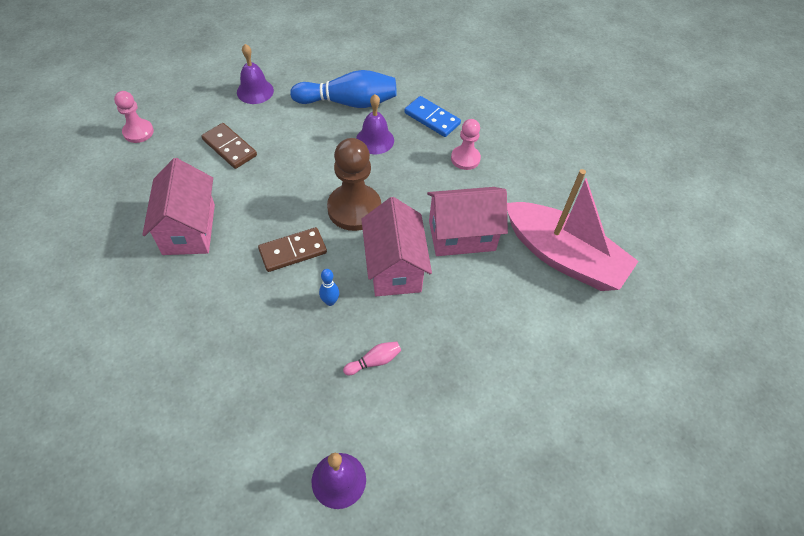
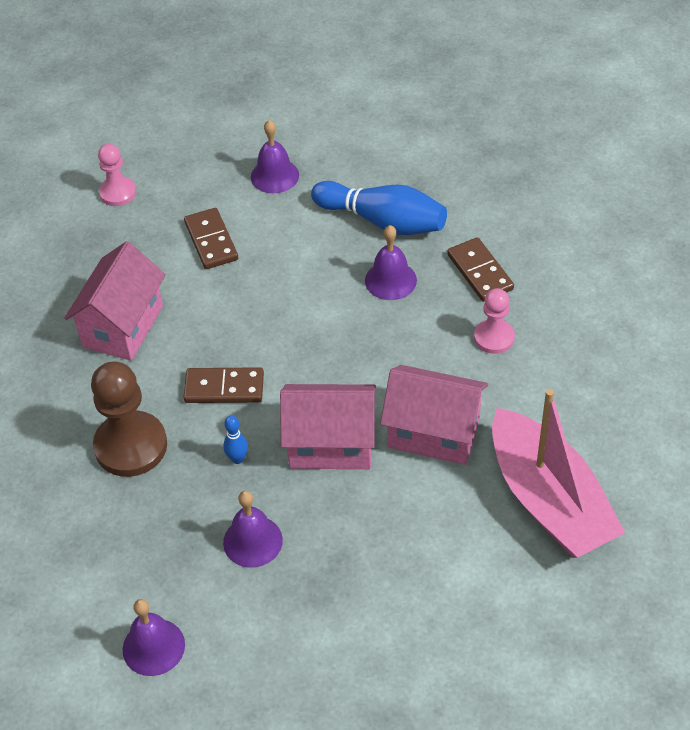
camera: 30 degrees right, 5 degrees down
brown pawn [327,138,381,231] -> brown pawn moved to [91,362,167,477]
pink bowling pin [343,342,401,375] -> purple bell [223,491,283,567]
pink house [361,197,432,296] -> pink house turned 75 degrees clockwise [280,384,376,469]
blue domino [404,96,461,137] -> brown domino [447,237,514,302]

